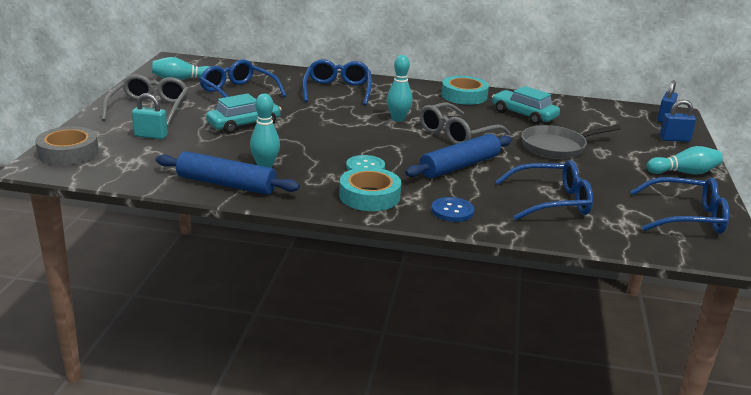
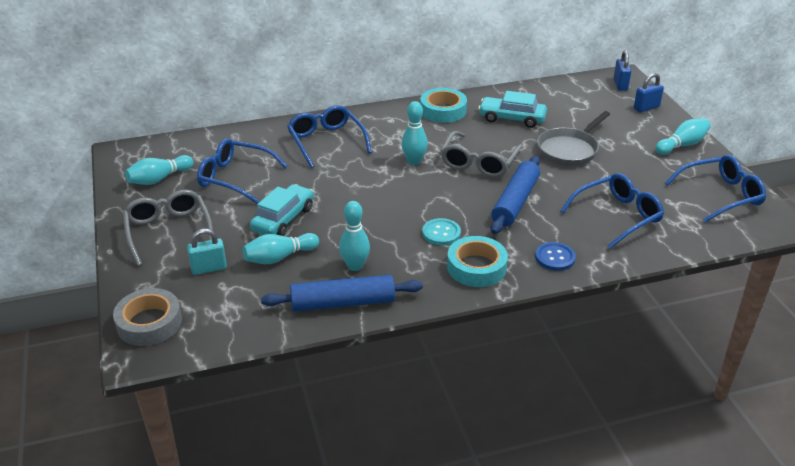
camera: 25 degrees left, 10 degrees up
none -> turquoise bowling pin [242,233,319,264]

